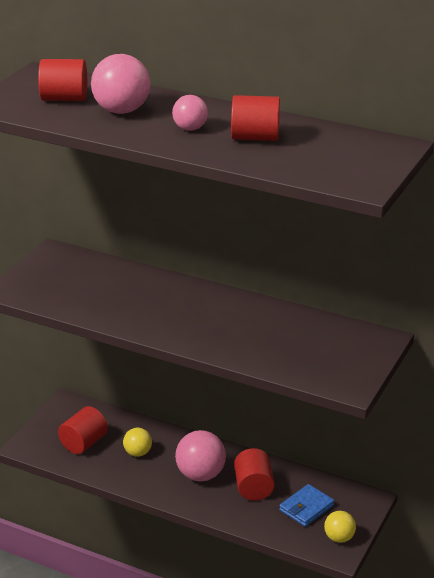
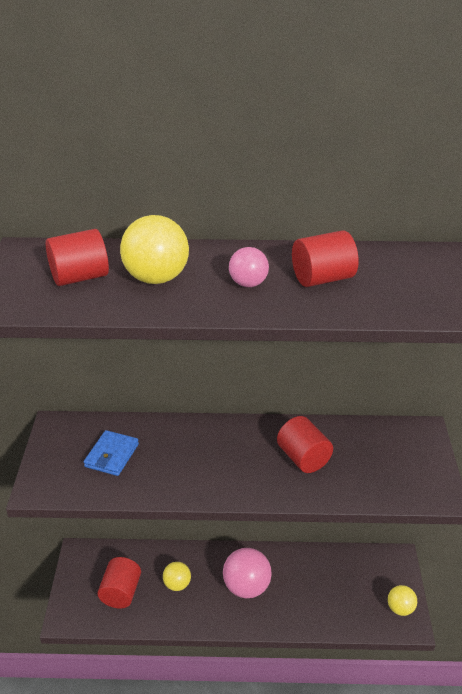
camera: 25 degrees left, 5 degrees up
pink ball [91,54,150,114] -> yellow ball [120,215,189,284]
red cylinder [234,448,274,501] -> red cylinder moved to [277,416,333,473]
blue wallet [279,484,334,527] -> blue wallet moved to [84,430,139,476]

